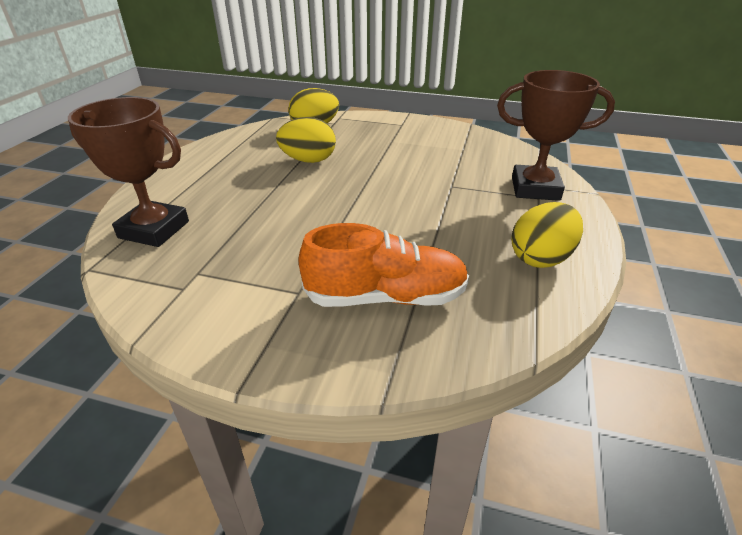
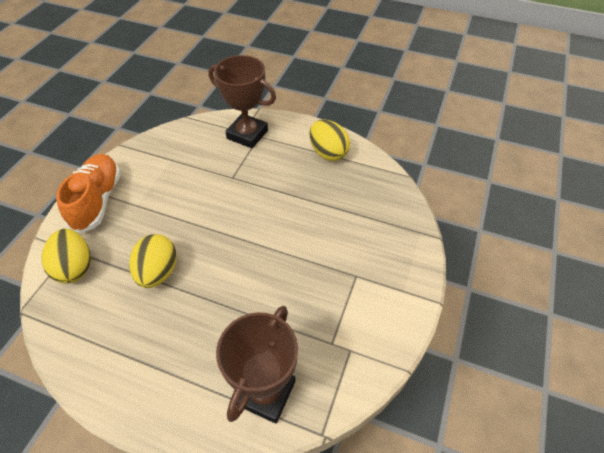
camera: 85 degrees left, 15 degrees up
orange shoe [298,223,469,307] -> orange shoe moved to [56,154,121,234]
brown trophy [497,70,615,201] -> brown trophy turned 75 degrees counterclockwise [208,55,276,148]

